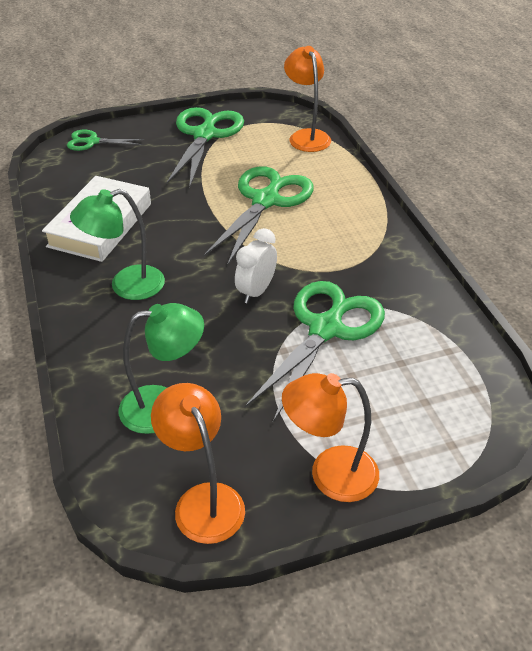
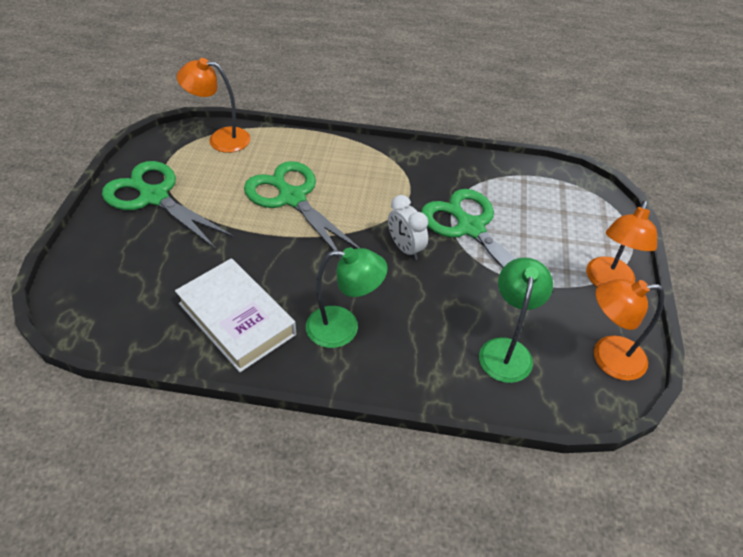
camera: 65 degrees left, 5 degrees up
green scissors [67,130,144,151] -> none
green lamp [70,189,165,300] -> green lamp turned 90 degrees counterclockwise [306,248,388,348]

